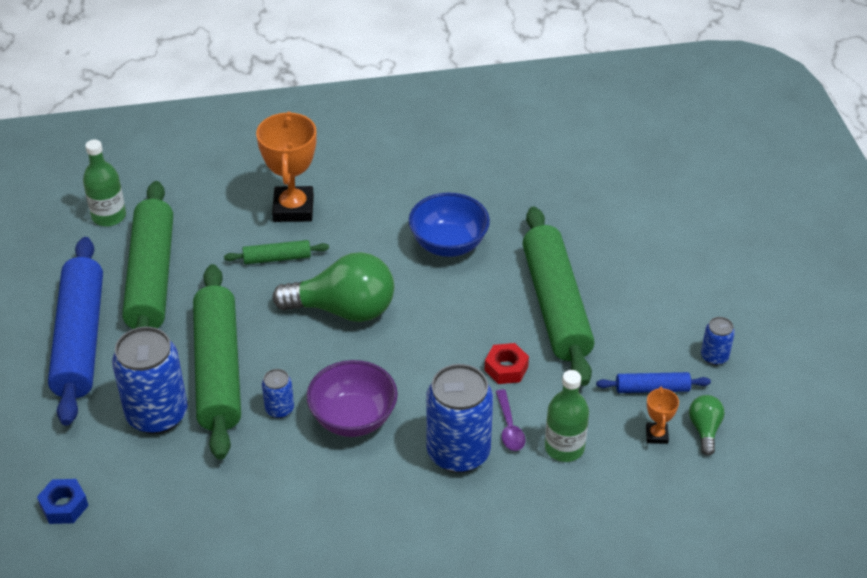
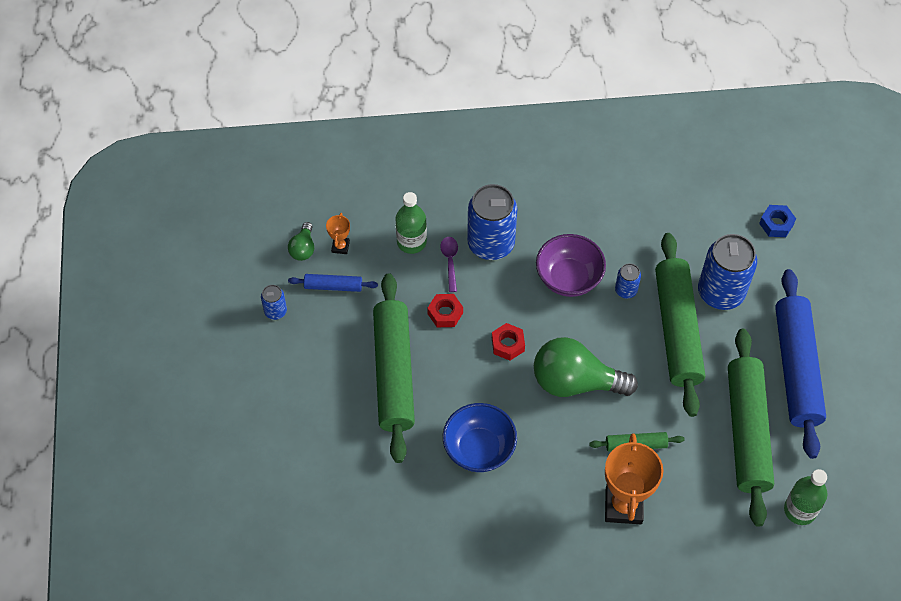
camera: 175 degrees left, 15 degrees up
none -> red nut [492,323,525,361]

